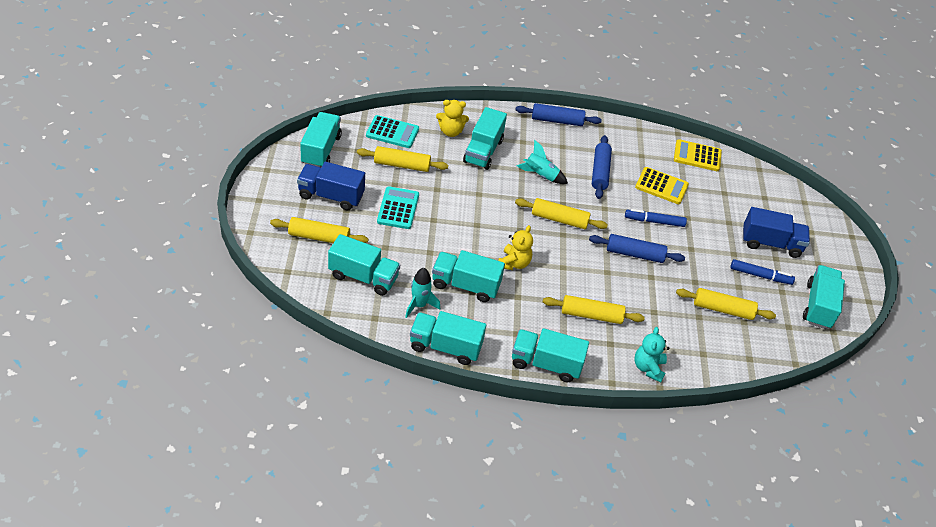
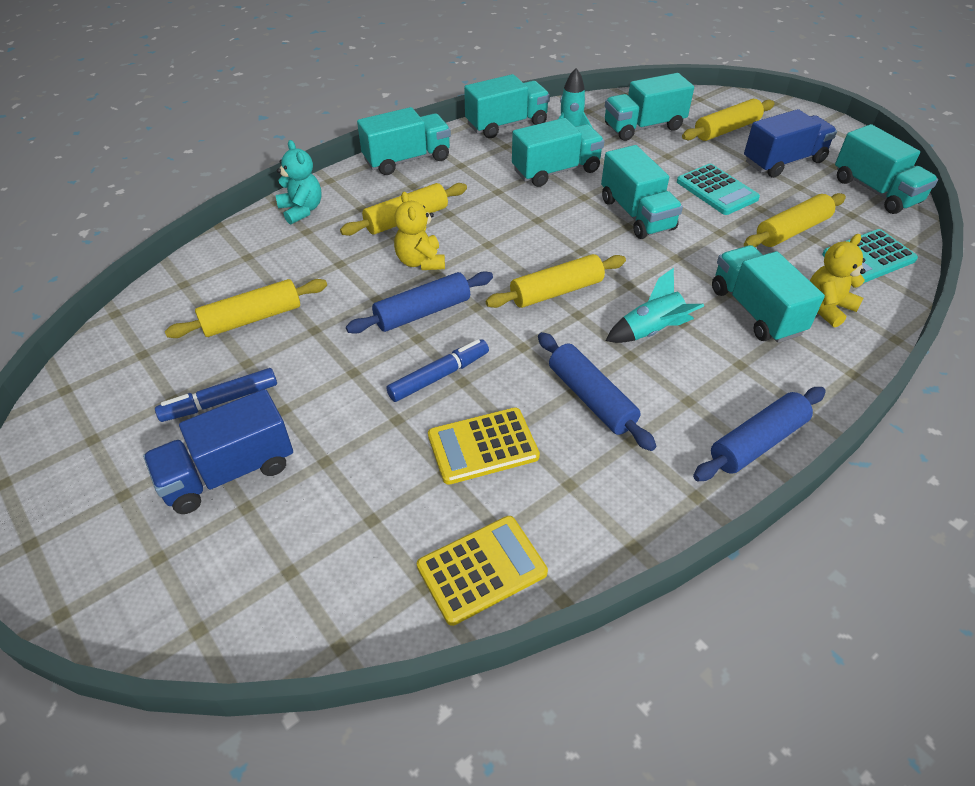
camera: 145 degrees right, 0 degrees up
yellow teddy bear [498,225,533,270] -> yellow teddy bear moved to [394,192,445,270]
turquoise truck [803,265,845,329] -> turquoise truck moved to [601,145,683,239]

